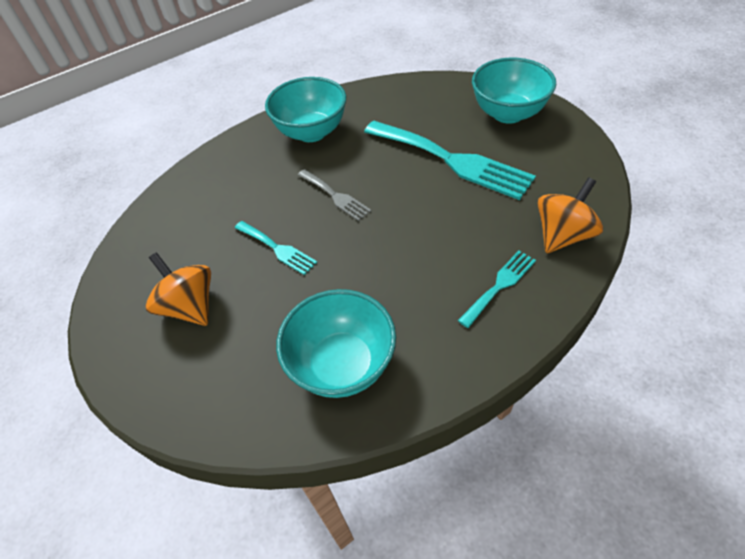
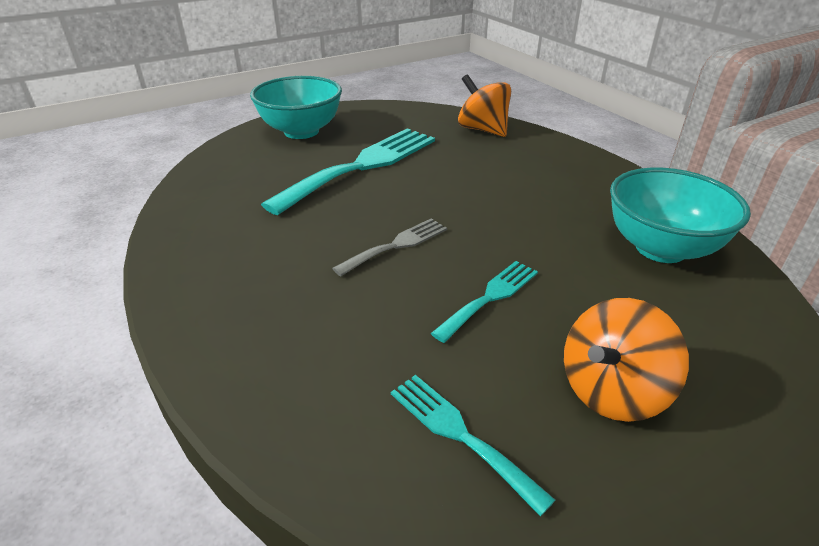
camera: 90 degrees left, 15 degrees down
turquoise bowl [265,77,346,142] -> none
turquoise fork [458,251,536,328] -> turquoise fork moved to [391,375,555,516]

